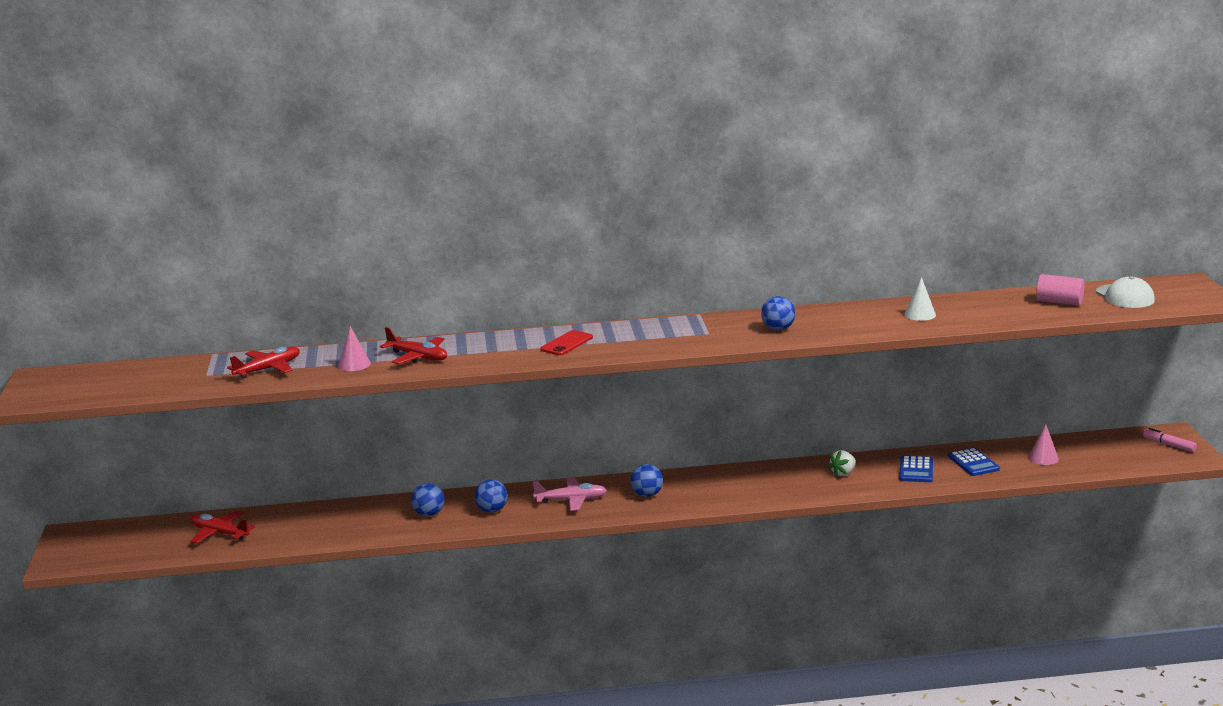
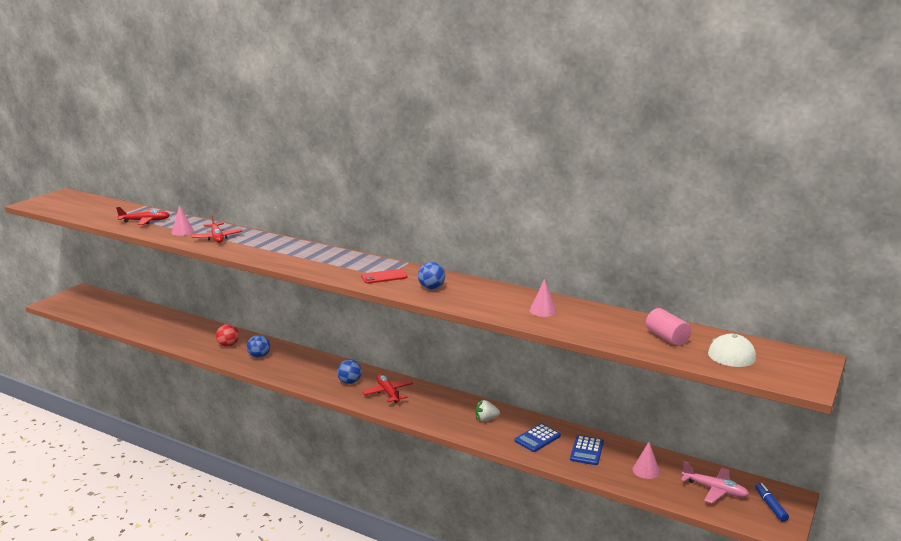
camera: 35 degrees right, 0 degrees up
red plane [190,510,255,544] -> red plane moved to [362,374,413,403]
blue ball [411,483,445,517] -> red ball [216,324,239,347]
pink plane [533,478,607,511] -> pink plane moved to [681,461,749,503]
red phone [540,330,593,355] -> red phone moved to [361,269,408,284]
white cone [904,277,936,321] -> pink cone [530,279,557,317]
pink marker [1143,428,1197,452] -> blue marker [755,483,789,522]

